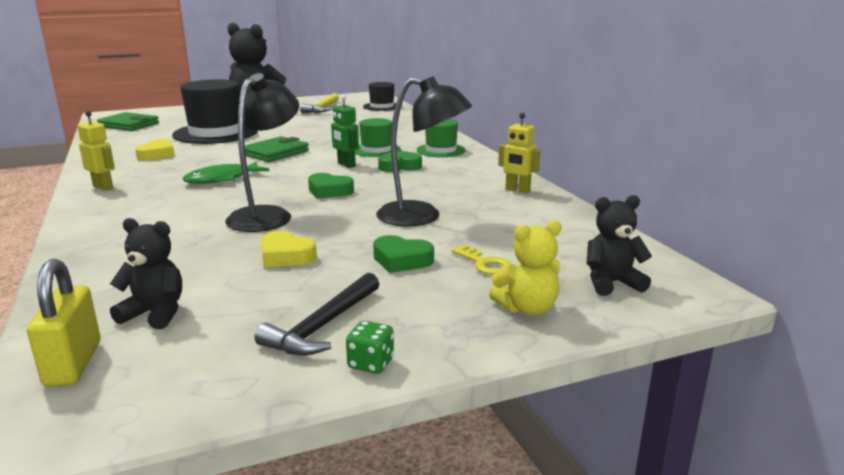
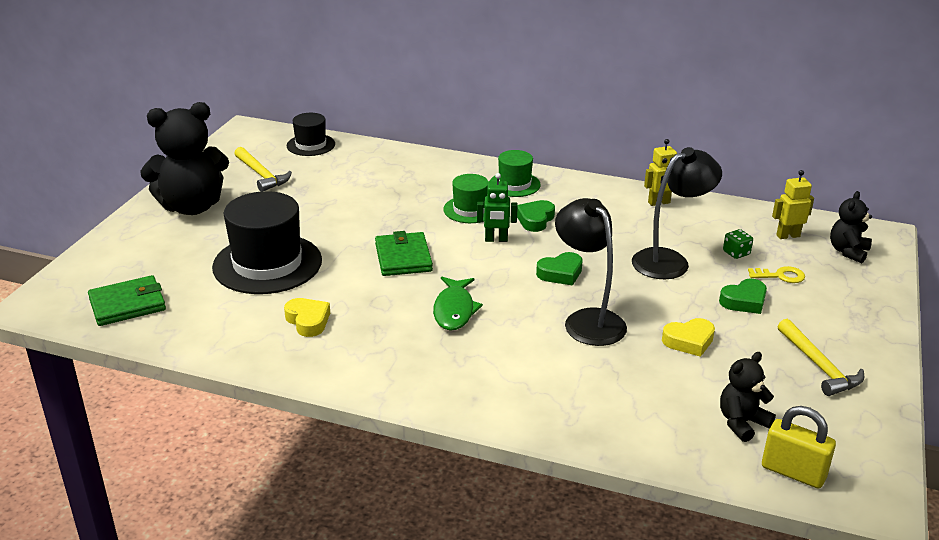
camera: 50 degrees left, 10 degrees up
yellow robot [77,111,115,191] -> yellow robot moved to [772,170,814,239]
black hammer [255,273,379,356] -> yellow hammer [777,319,864,396]
green dice [346,321,394,374] -> green dice moved to [723,229,753,259]
yellow teddy bear [489,220,562,316] -> none

